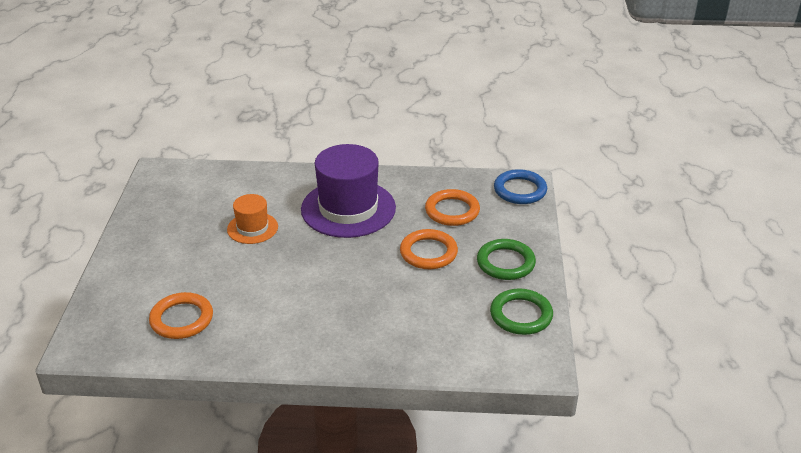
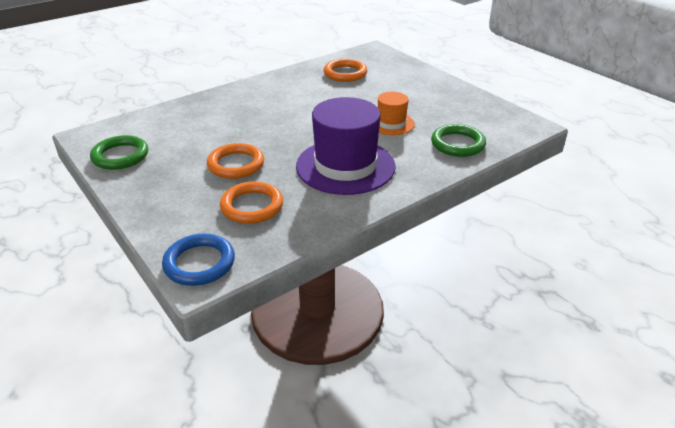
camera: 140 degrees right, 0 degrees up
green ring [477,239,536,280] -> green ring moved to [431,124,486,157]

